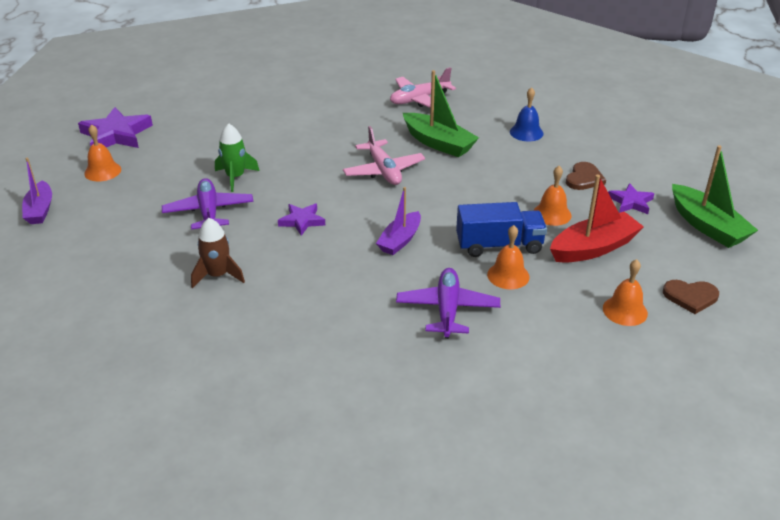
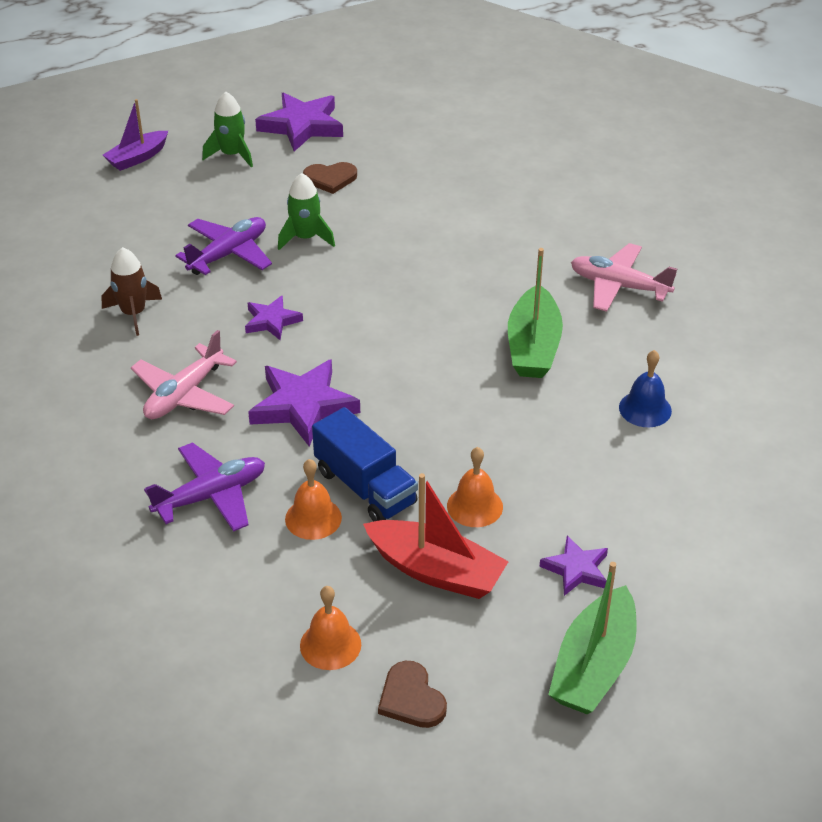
camera: 55 degrees right, 5 degrees up
orange bell [84,124,121,182] -> green rocket [202,92,253,167]
pink plane [343,126,425,185] -> pink plane moved to [131,330,237,419]
purple boat [376,187,421,255] -> purple star [248,359,360,447]
brown heart [566,162,606,190] -> brown heart moved to [303,162,357,194]

